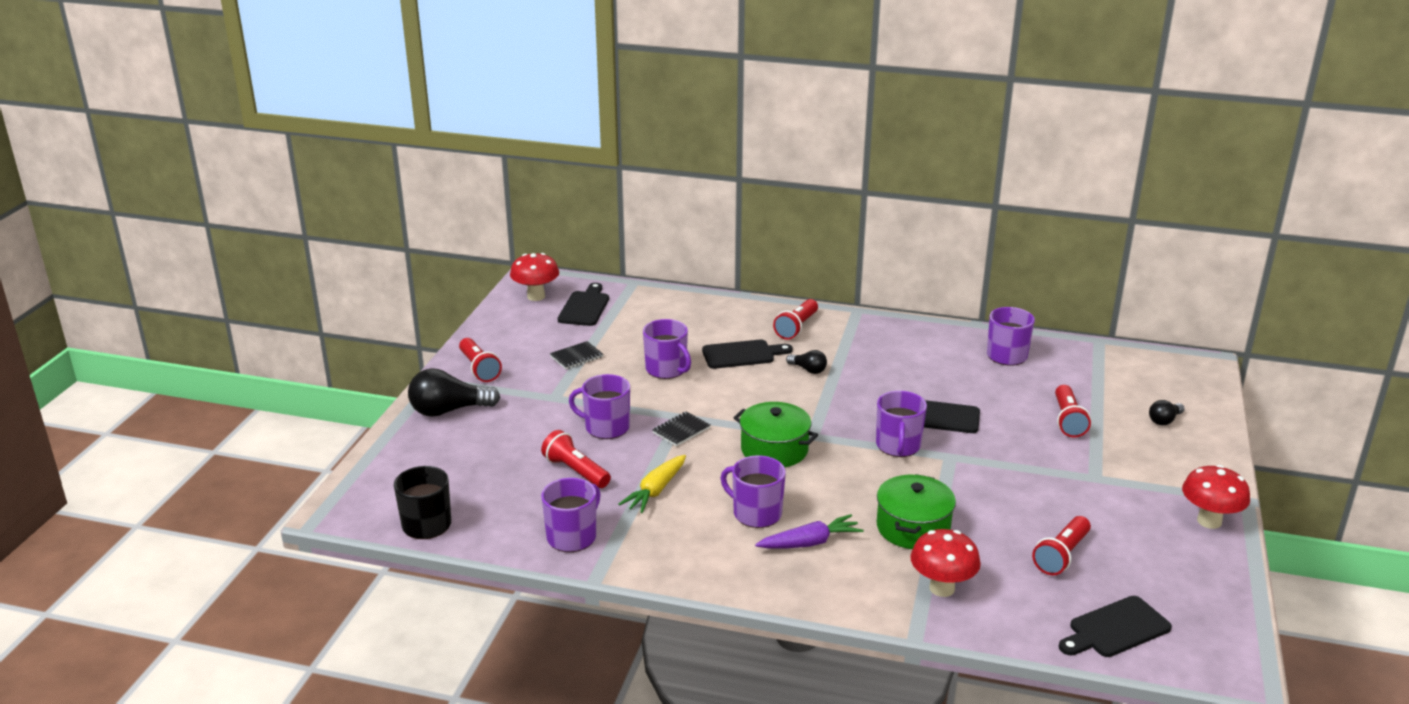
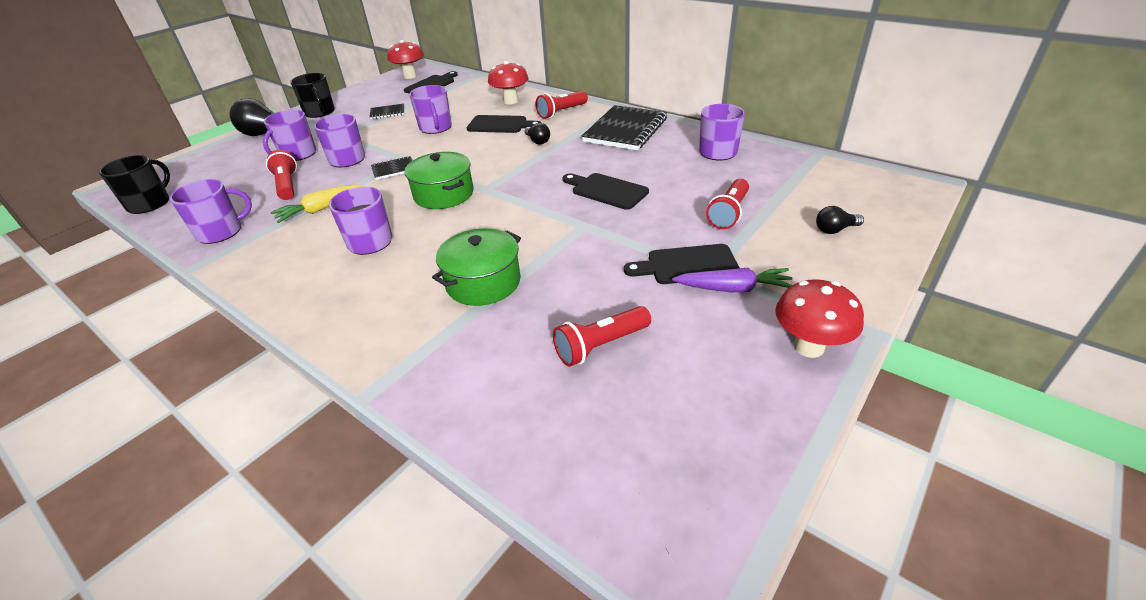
camera: 25 degrees right, 10 degrees up
red flashlight [459,338,502,382] -> black mug [290,73,335,118]
purple carrot [755,514,863,548] -> purple carrot moved to [672,268,793,292]
purple mug [876,391,927,457] -> purple mug moved to [263,110,316,161]
red mushroom [910,529,981,597] -> red mushroom moved to [488,61,529,104]
black cutting board [1059,596,1172,657] -> black cutting board moved to [624,244,740,284]
none -> black notebook [582,105,667,150]

